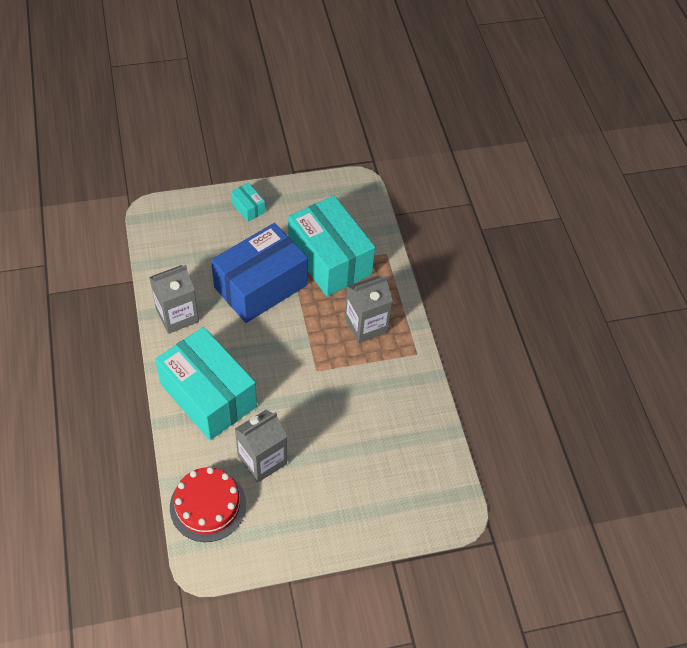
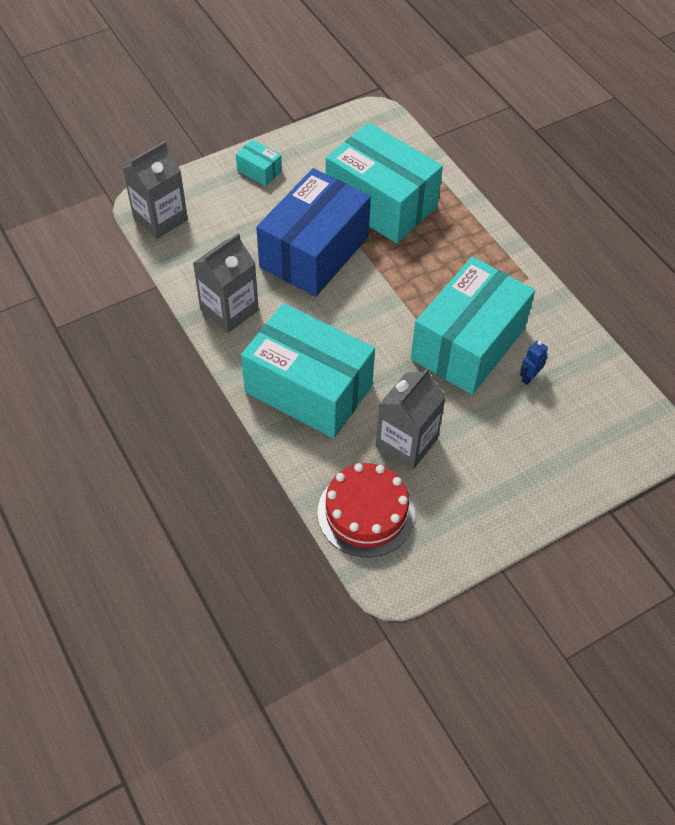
camera: 15 degrees left, 0 degrees up
grey carton [345,276,393,343] -> grey carton moved to [122,141,188,239]
none -> turquoise box [411,256,535,395]
none -> blue robot [520,341,548,385]

